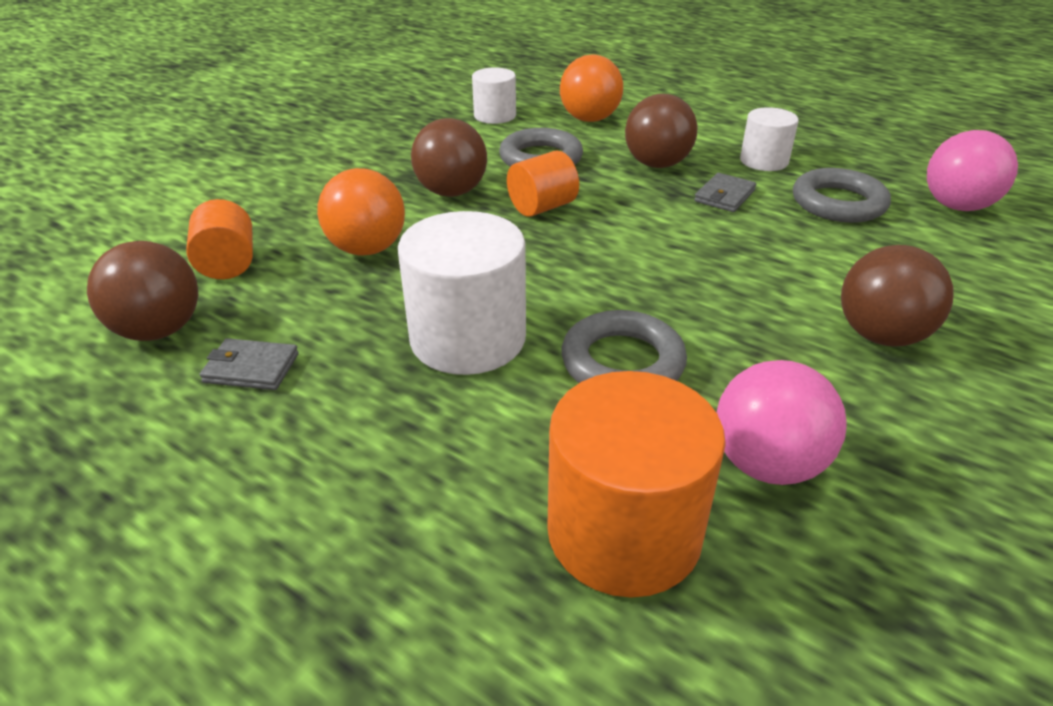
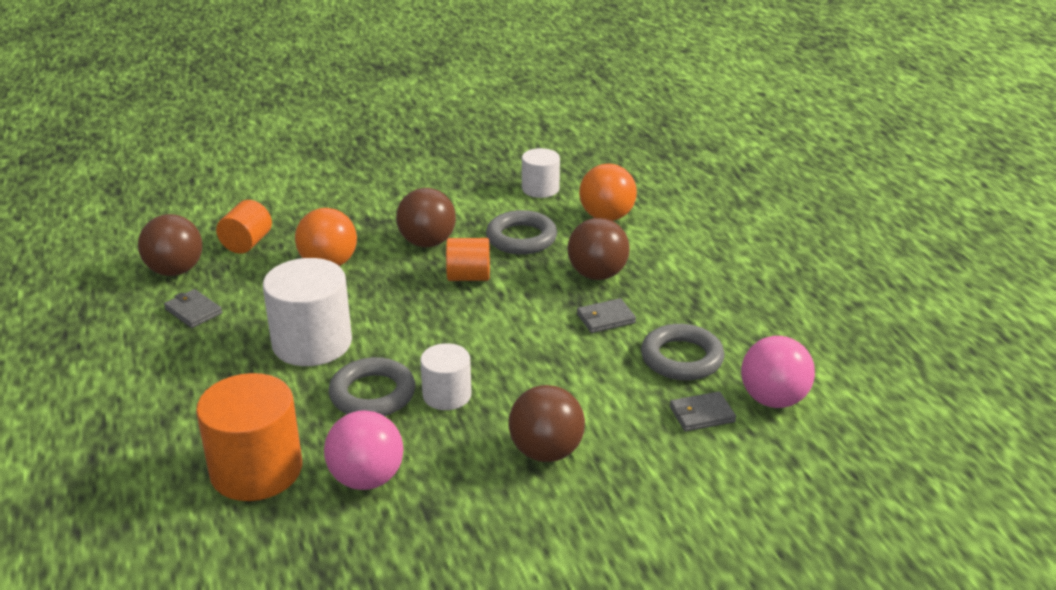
camera: 35 degrees right, 5 degrees down
white cylinder [740,107,799,171] -> white cylinder moved to [420,343,471,410]
none -> grey wallet [670,391,736,432]

